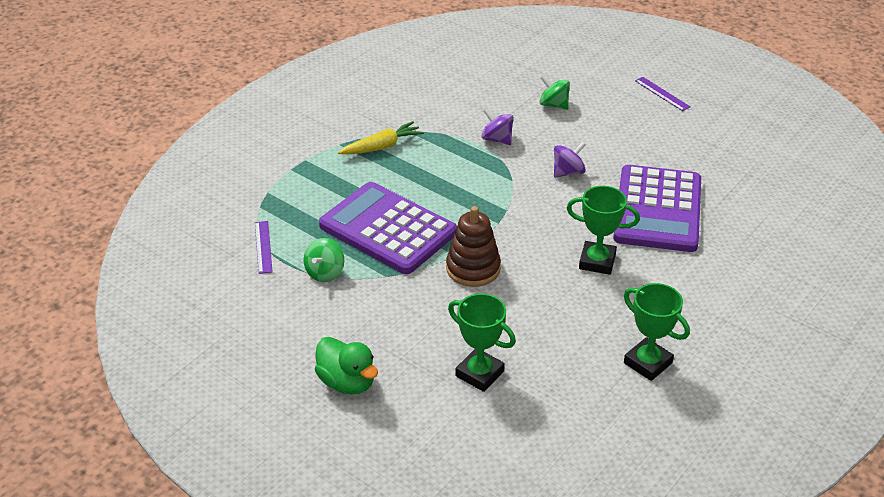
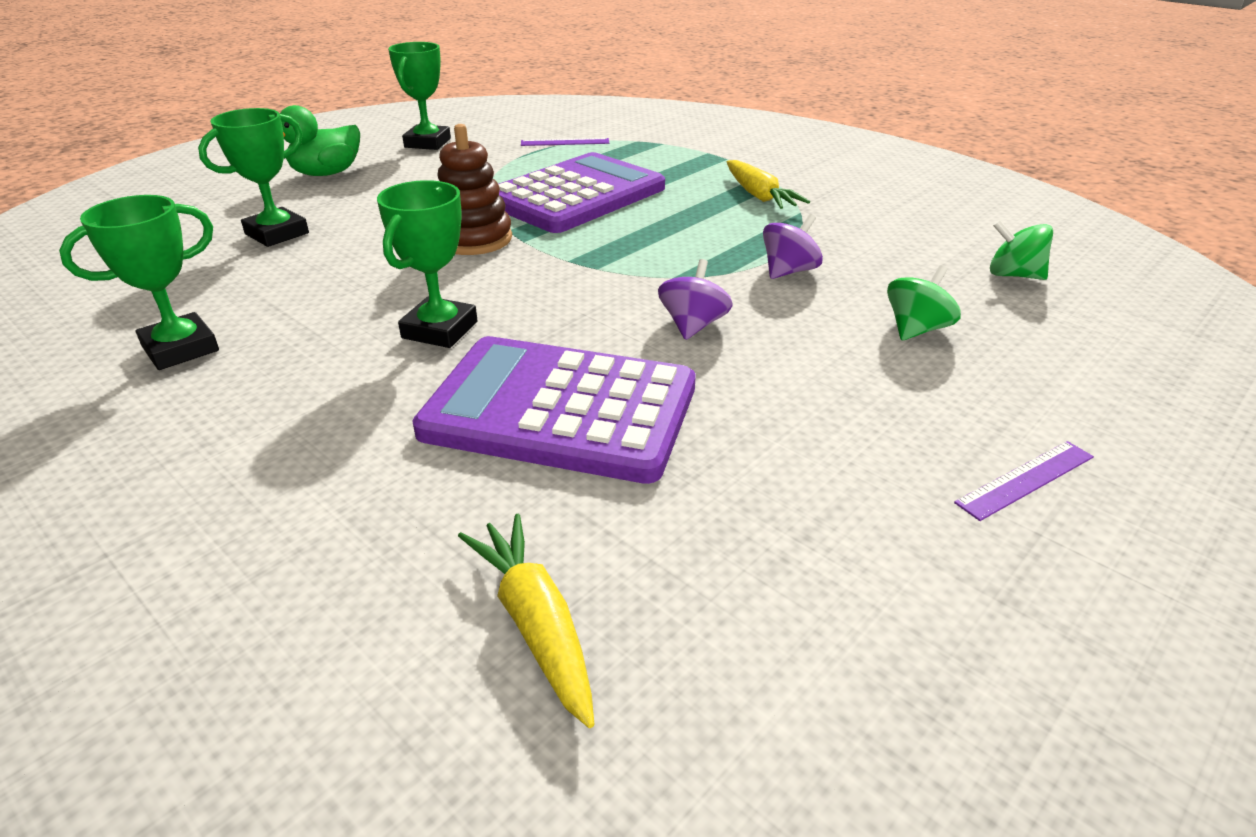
camera: 95 degrees right, 5 degrees down
green spinning top [304,238,344,282] -> green spinning top moved to [990,220,1053,280]
purple spinning top [554,142,586,177] -> purple spinning top turned 135 degrees counterclockwise [658,259,733,340]
none -> green trophy [388,42,451,150]
none -> yellow carrot [458,514,594,728]

